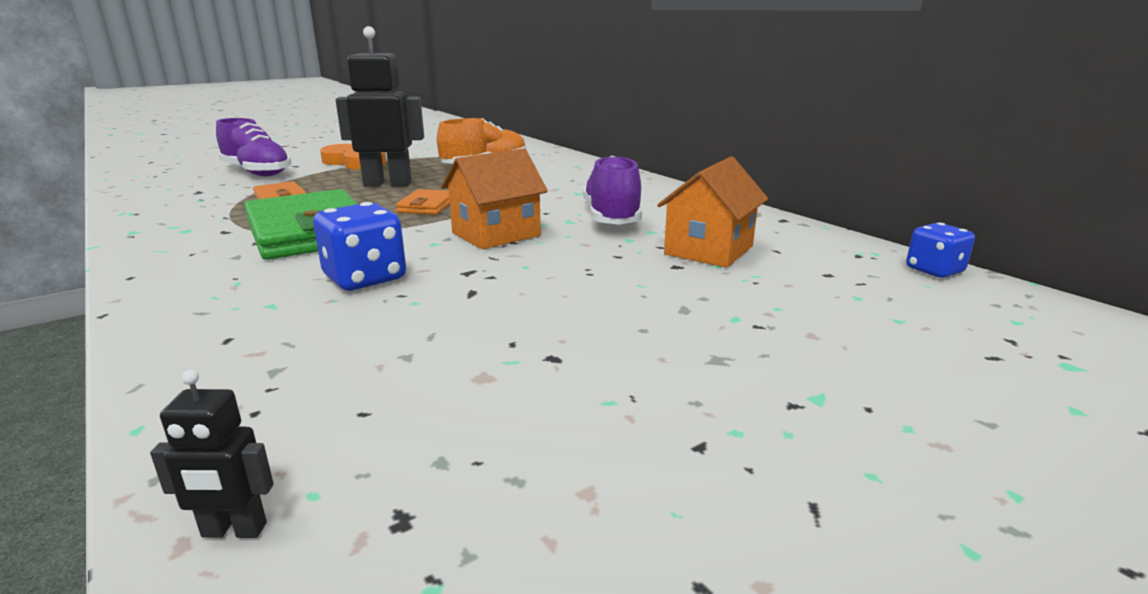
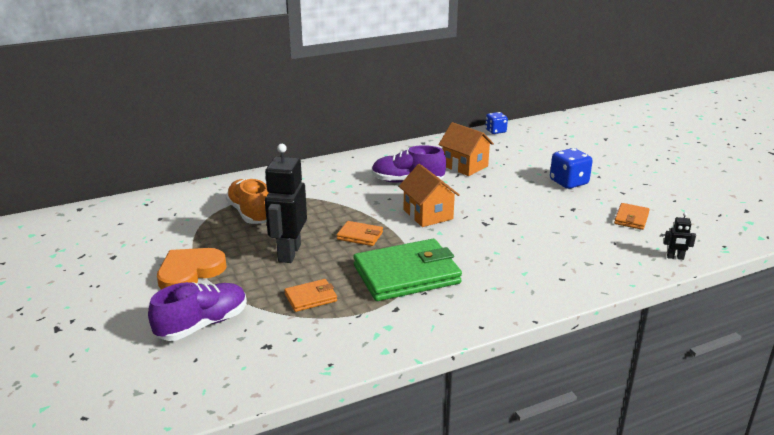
camera: 80 degrees left, 5 degrees up
black robot [150,370,274,538] -> black robot turned 90 degrees clockwise [664,212,696,260]
blue dice [313,202,406,290] -> blue dice moved to [550,148,593,189]
none -> orange wallet [614,203,650,230]

